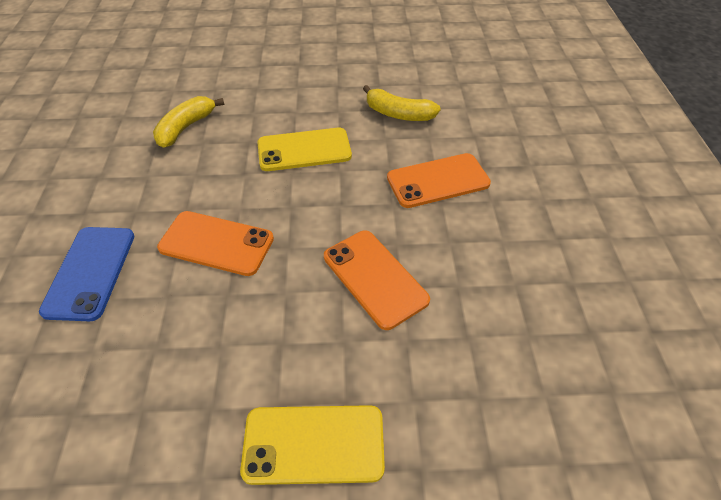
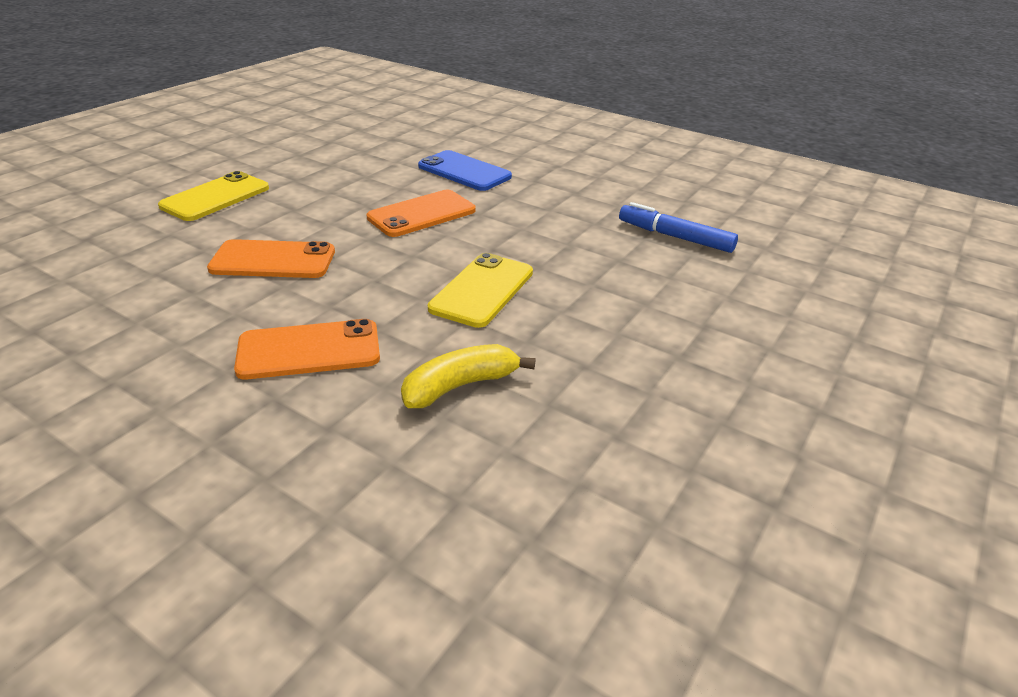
camera: 125 degrees right, 15 degrees down
yellow banana [153,96,224,148] -> none
orange phone [387,153,491,208] -> orange phone turned 60 degrees clockwise [234,319,380,380]
none -> blue marker [619,202,738,253]

